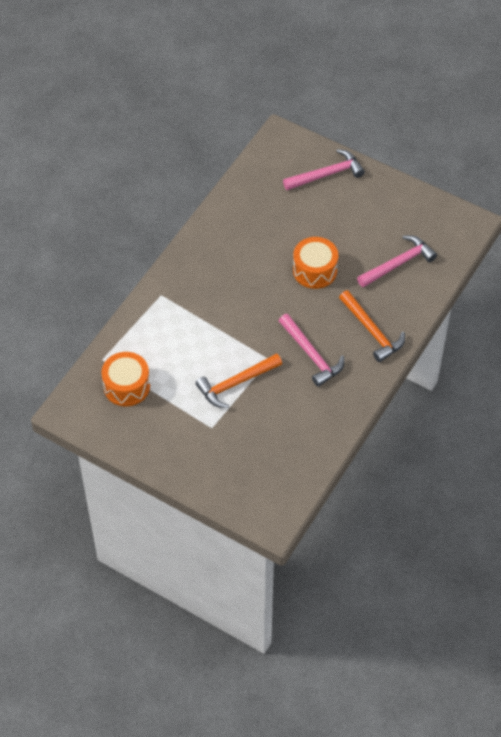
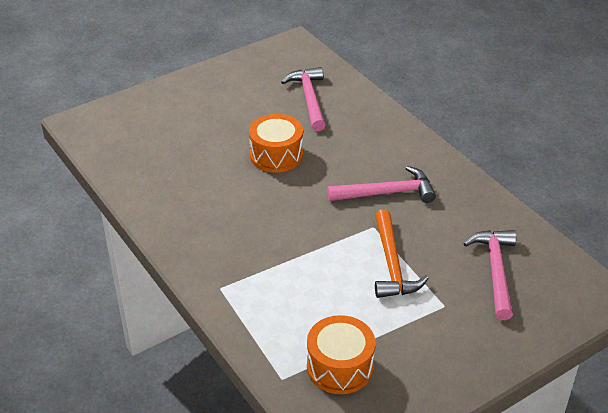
camera: 65 degrees left, 15 degrees down
pink hammer [283,149,365,190] -> pink hammer moved to [463,230,516,320]
orange hammer [339,291,405,362] -> none

